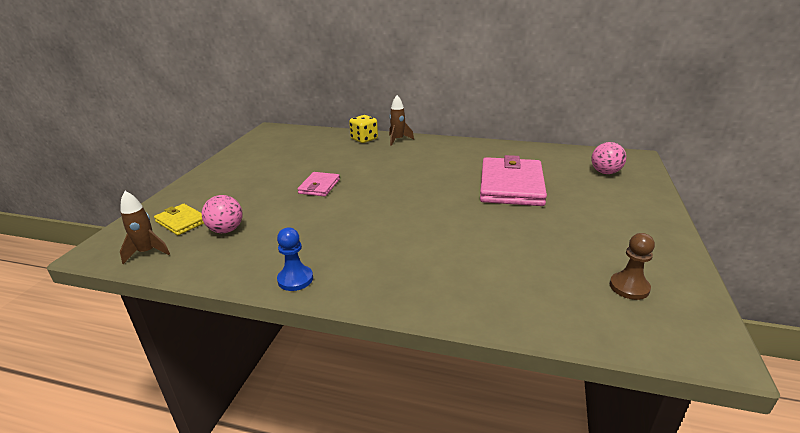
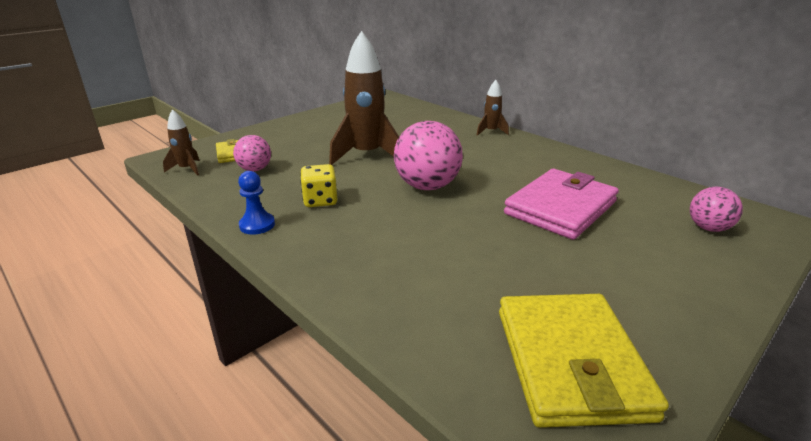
camera: 30 degrees right, 0 degrees up
pink wallet [298,172,340,197] -> brown rocket [329,31,399,165]
yellow dice [349,115,378,143] -> yellow dice moved to [300,164,337,207]
brown pawn [610,233,655,300] -> yellow wallet [499,294,669,428]
none -> pink ball [394,121,463,190]

